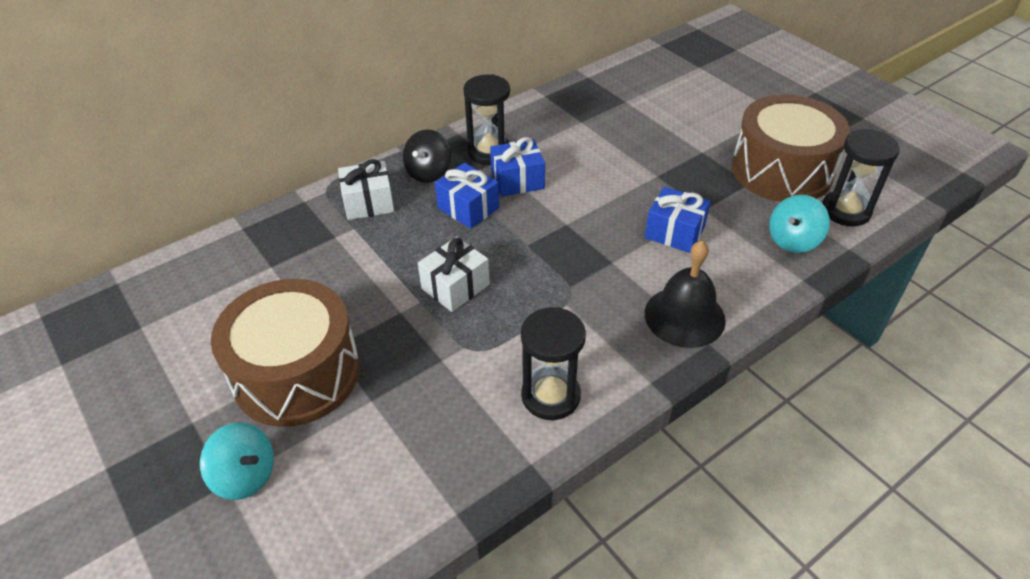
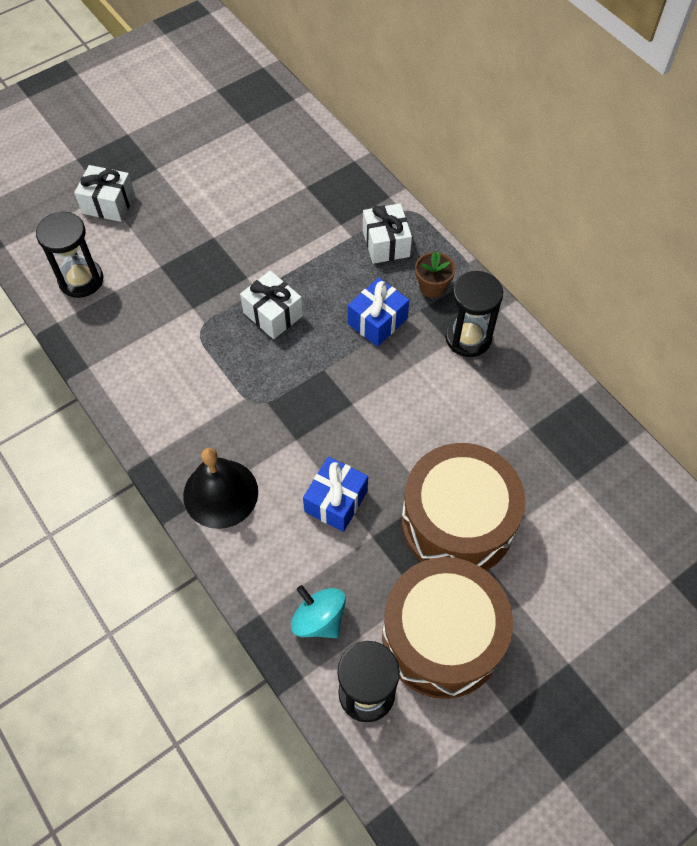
camera: 90 degrees right, 15 degrees up
turquoise spinning top [200,423,274,500] -> white gift [74,165,135,222]
brown drum [211,279,360,427] -> brown drum moved to [401,443,525,570]
black spinning top [403,129,451,183] -> brown flower pot [415,252,456,298]
blue gift [490,137,545,197] -> none
black hourglass [521,307,586,420] -> black hourglass moved to [36,212,103,298]

